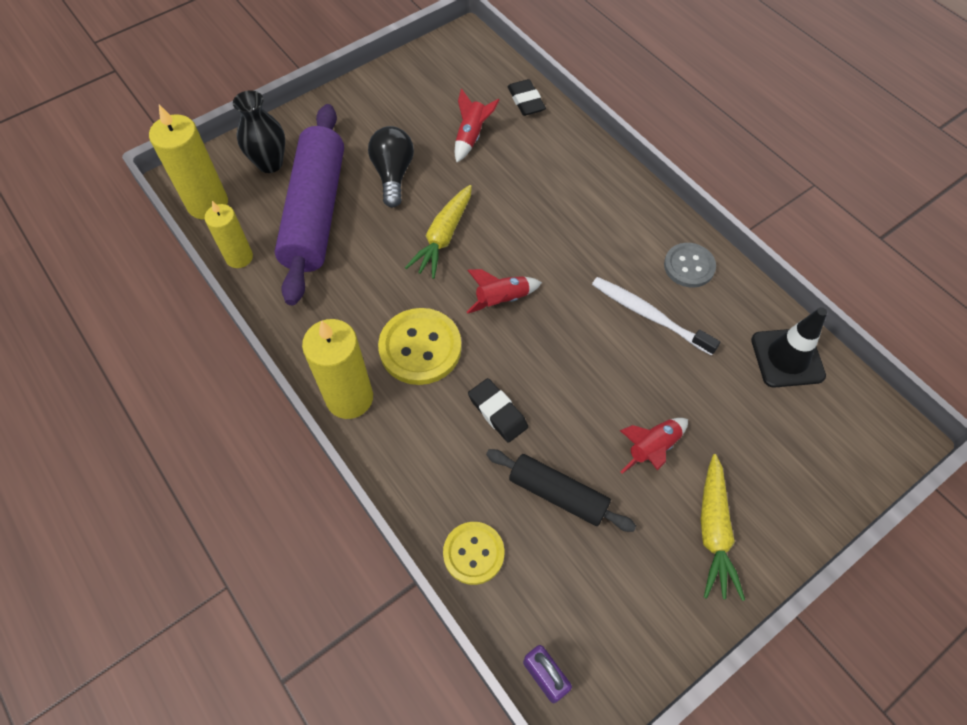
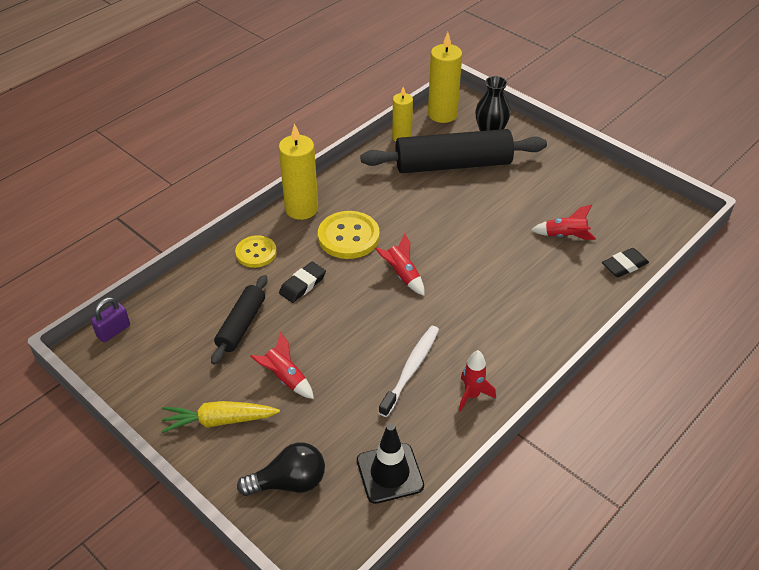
camera: 80 degrees right, 15 degrees down
purple rolling pin [274,104,344,305] -> black rolling pin [360,129,547,173]
black light bulb [368,126,414,207] -> black light bulb moved to [237,443,325,496]
yellow carrot [405,185,472,279] -> none
yellow button [443,522,505,585] -> yellow button moved to [235,235,277,268]
grey button [664,243,716,288] -> red rocket [459,350,496,412]

